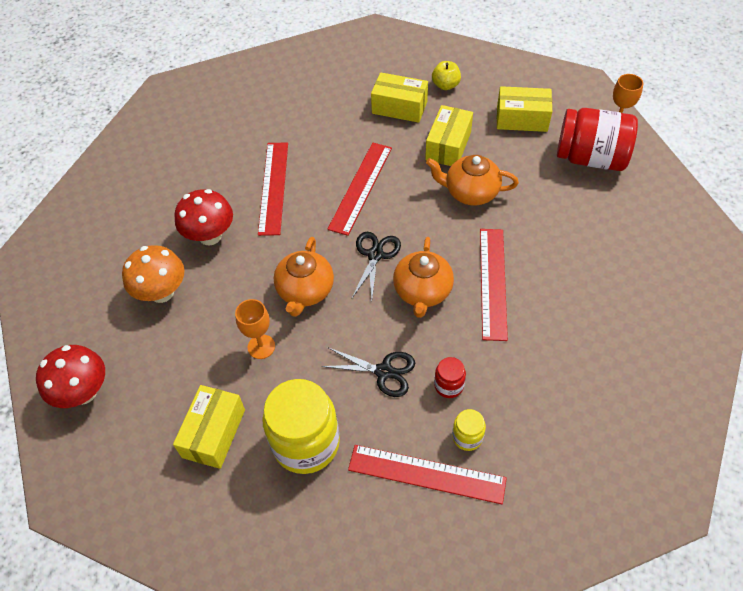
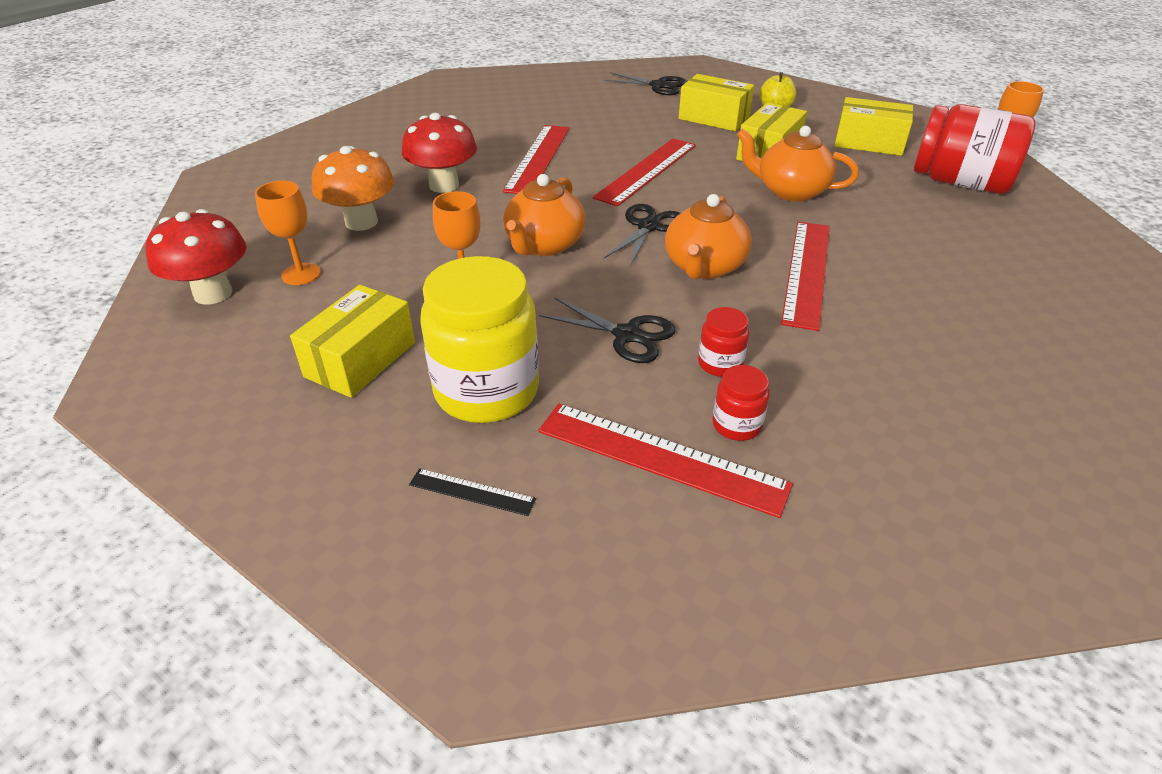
camera: 10 degrees right, 15 degrees down
yellow jar [452,409,486,451] -> red jar [712,365,770,441]
none -> orange goblet [255,181,321,285]
none -> black ruler [409,468,536,516]
none -> black scissors [603,72,687,95]

